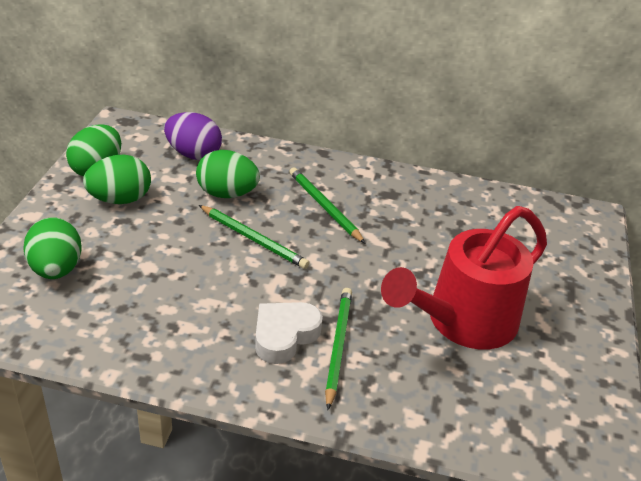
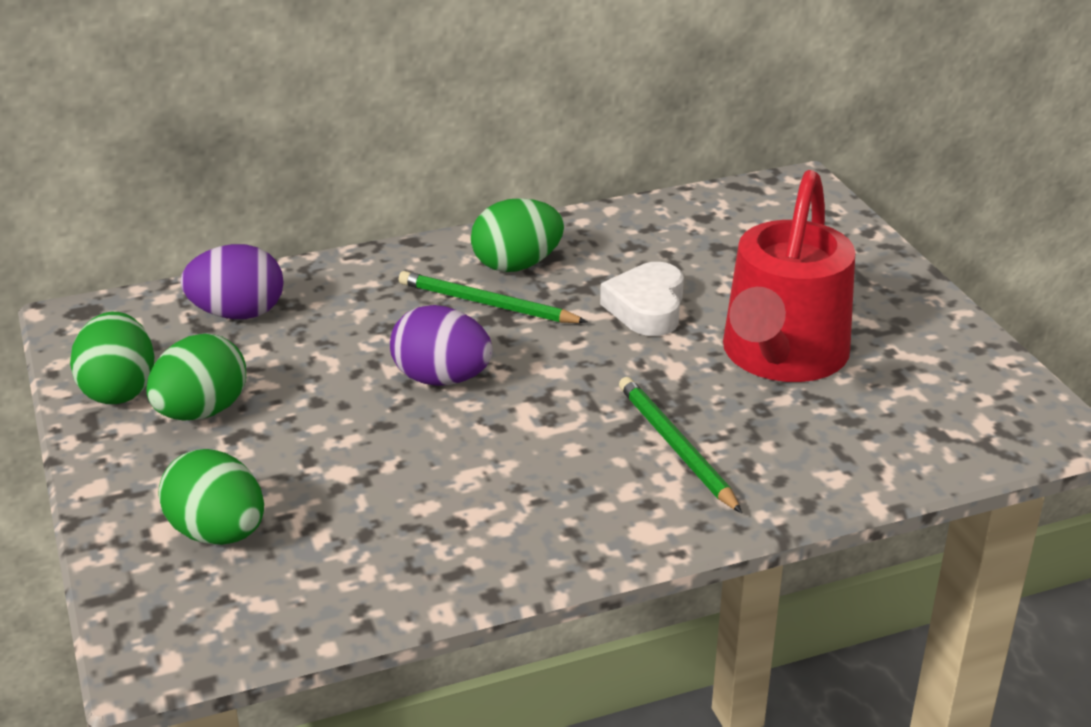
camera: 30 degrees left, 5 degrees down
green egg [196,150,260,198] -> green egg moved to [471,198,564,272]
green pencil [199,205,309,269] -> purple egg [390,305,493,386]
white heart [255,302,323,364] -> white heart moved to [600,262,684,336]

